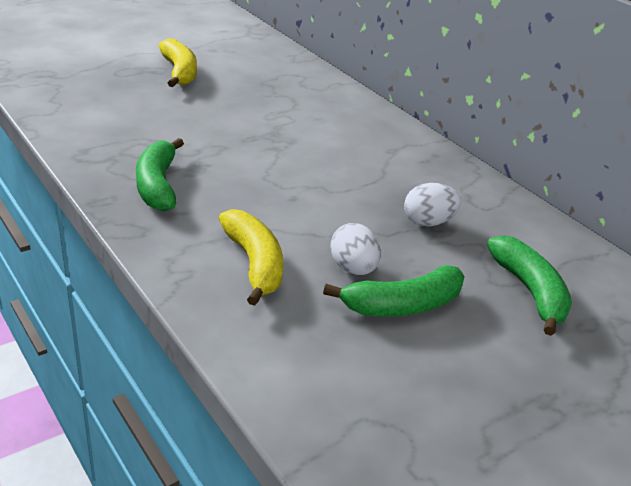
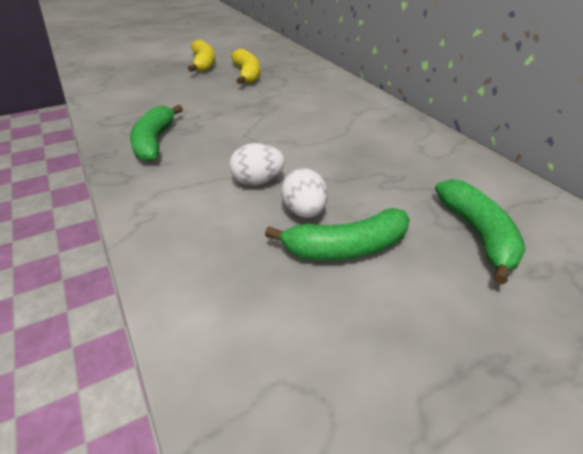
camera: 10 degrees right, 5 degrees up
yellow banana [218,209,283,306] -> yellow banana moved to [231,48,260,84]
white egg [404,183,461,227] -> white egg moved to [230,143,285,185]

